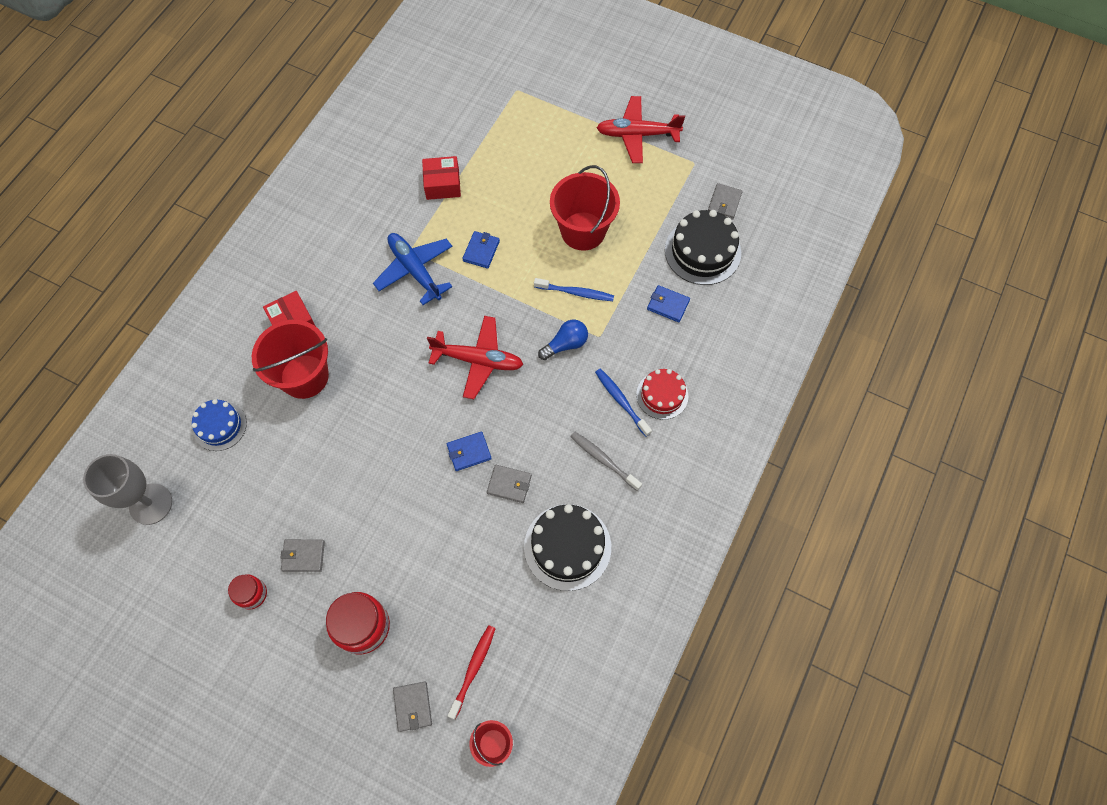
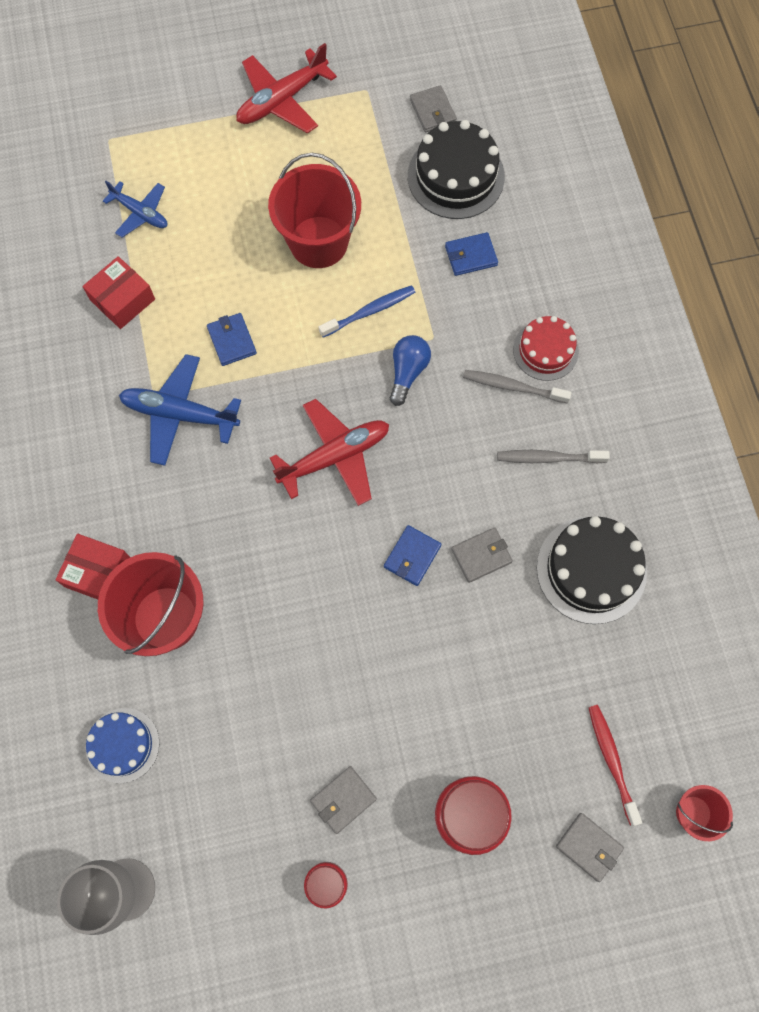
camera: 40 degrees left, 5 degrees up
blue toothbrush [595,369,652,437] -> grey toothbrush [463,370,572,403]
none -> blue plane [103,181,167,237]

